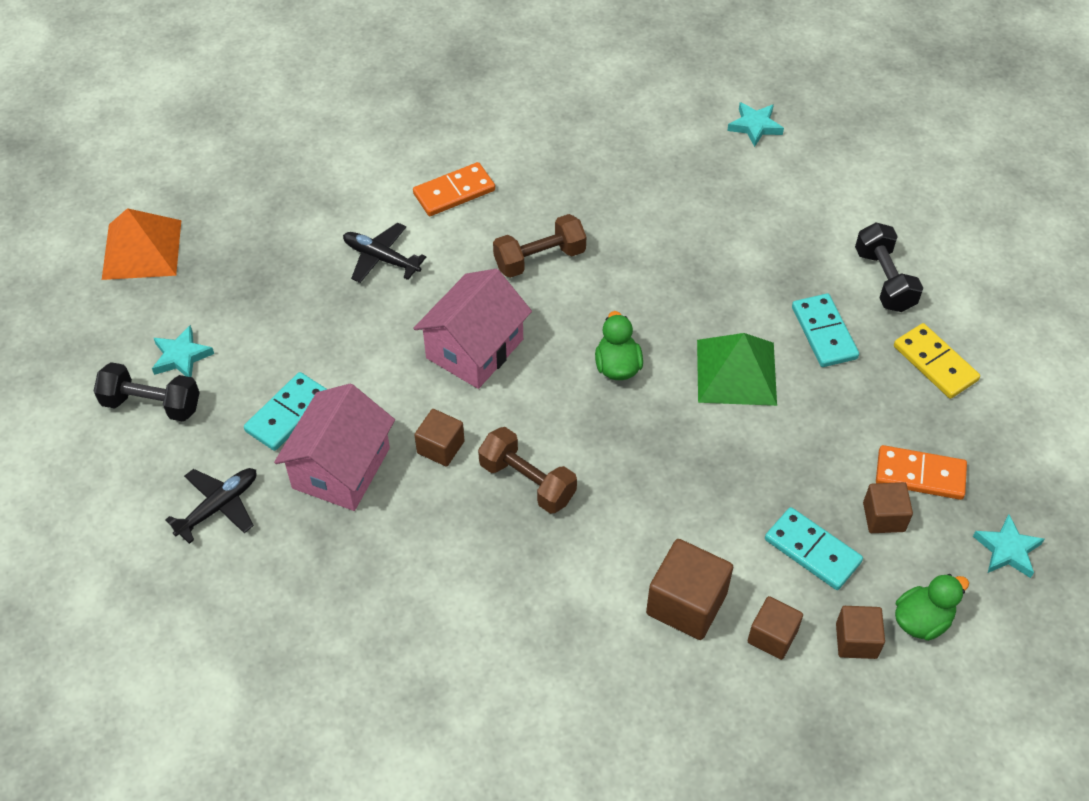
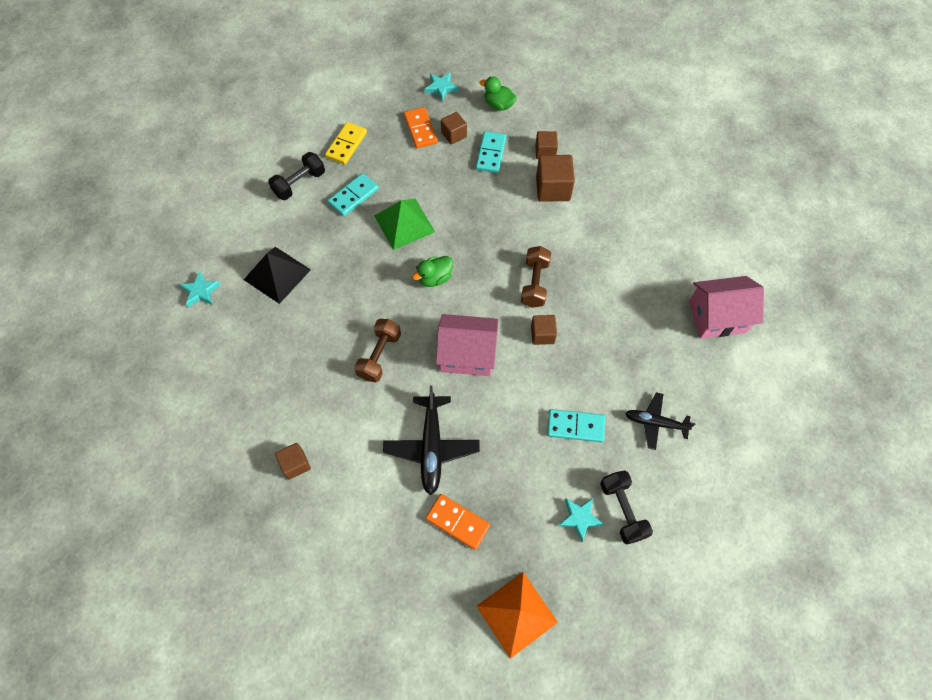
camera: 120 degrees left, 10 degrees up
pink house [274,384,395,511] -> pink house moved to [689,276,764,339]
black plane [343,223,426,283] -> black plane [383,386,480,495], size x1.56
orange domino [413,162,495,216] -> orange domino moved to [426,494,490,550]
brown dumbbell [493,214,586,278] -> brown dumbbell turned 75 degrees clockwise [354,319,401,382]
brown cube [836,606,885,659] -> brown cube moved to [275,443,311,480]
none -> black pyramid [244,247,311,304]

